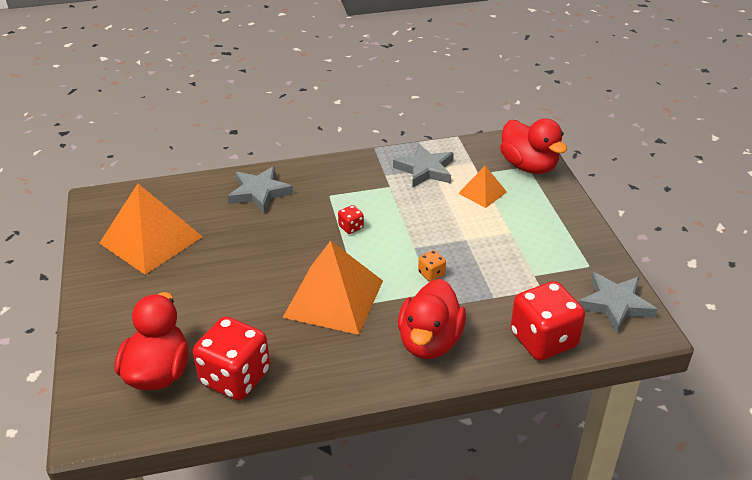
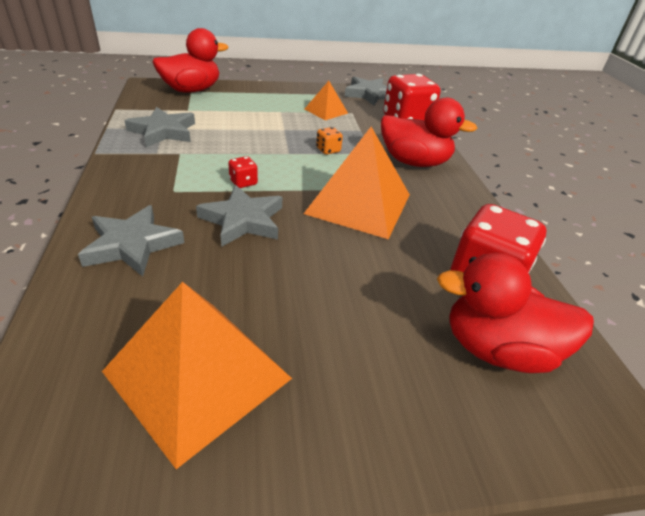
camera: 90 degrees left, 0 degrees up
orange pyramid [458,166,507,208] -> orange pyramid moved to [305,81,348,120]
none -> grey star [196,185,282,247]

